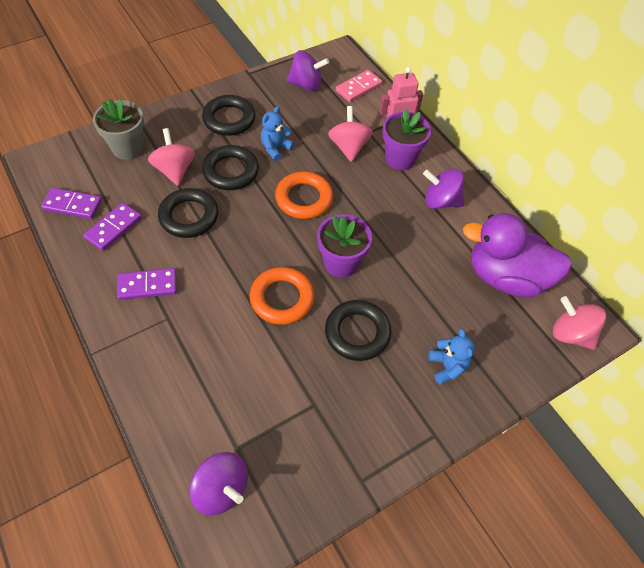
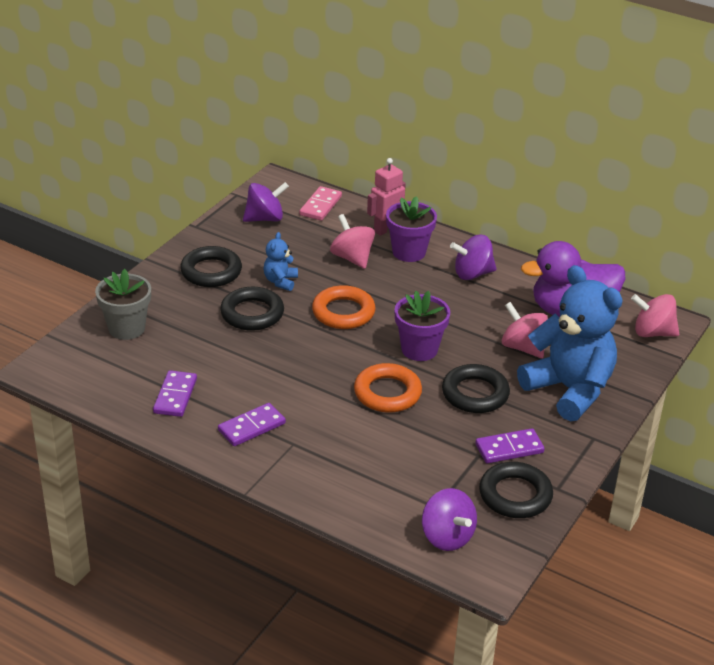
camera: 25 degrees left, 20 degrees down
purple domino [41,188,102,219] -> purple domino moved to [475,428,545,463]
pink spinning top [148,128,195,186] -> pink spinning top moved to [502,302,548,358]
black ring [158,188,218,238] -> black ring moved to [479,462,553,518]
purple spinning top [190,452,248,515] -> purple spinning top turned 45 degrees clockwise [422,488,477,551]
blue teddy bear [428,328,475,385] -> blue teddy bear [517,265,623,422], size x2.33

